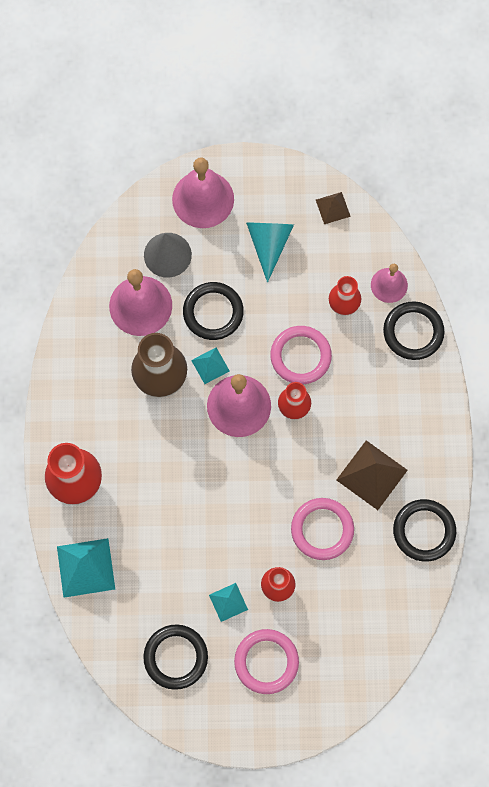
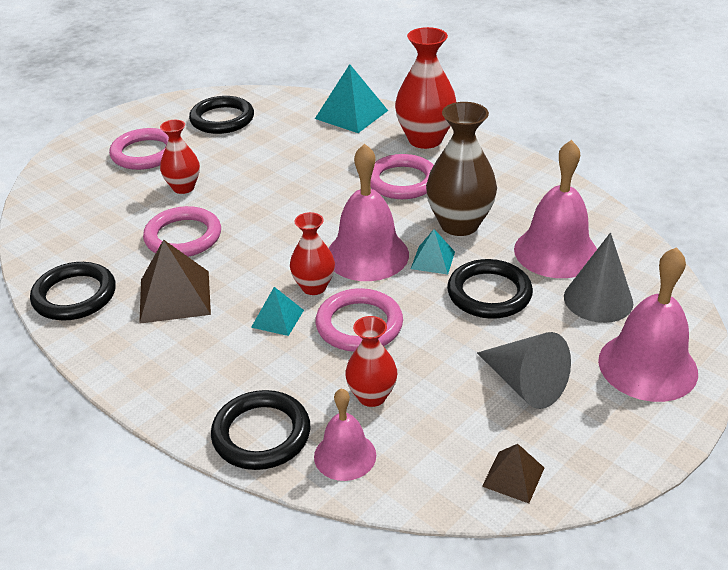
camera: 135 degrees right, 35 degrees down
turquoise pyramid [209,583,248,622] -> turquoise pyramid moved to [251,287,304,336]
turquoise cone [246,222,294,283] -> grey cone [477,332,571,409]
none -> pink ring [370,154,434,199]

